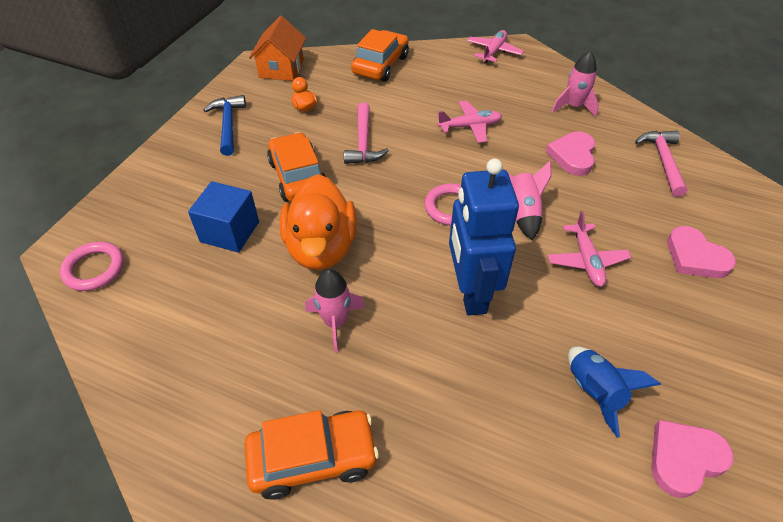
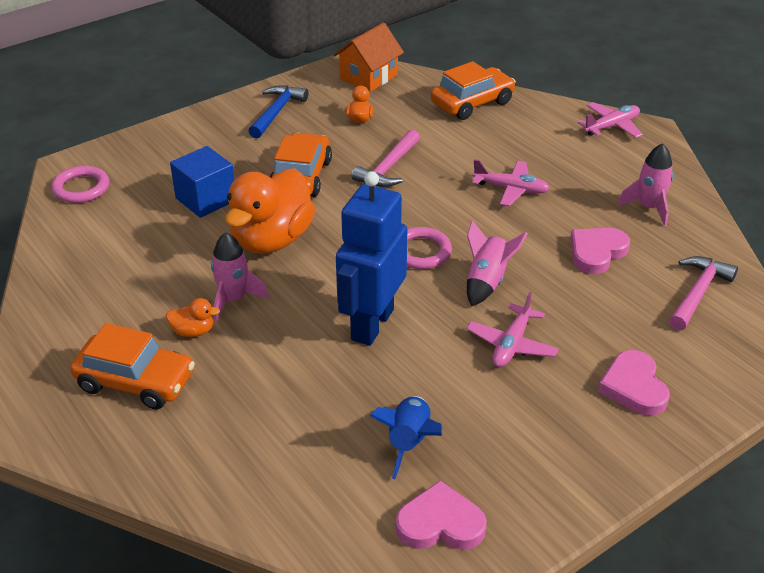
camera: 30 degrees right, 10 degrees down
none -> orange duck [166,298,220,337]

